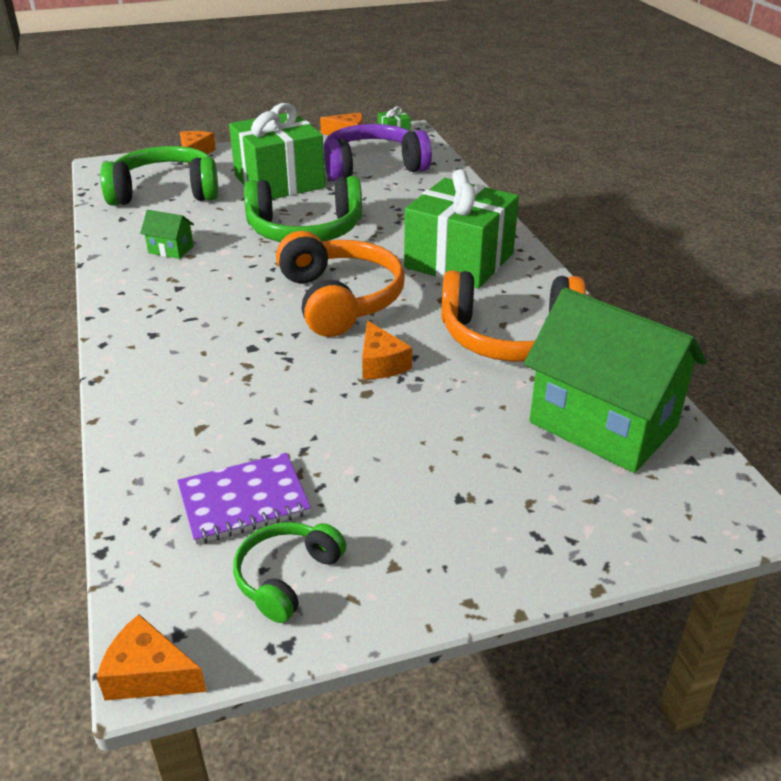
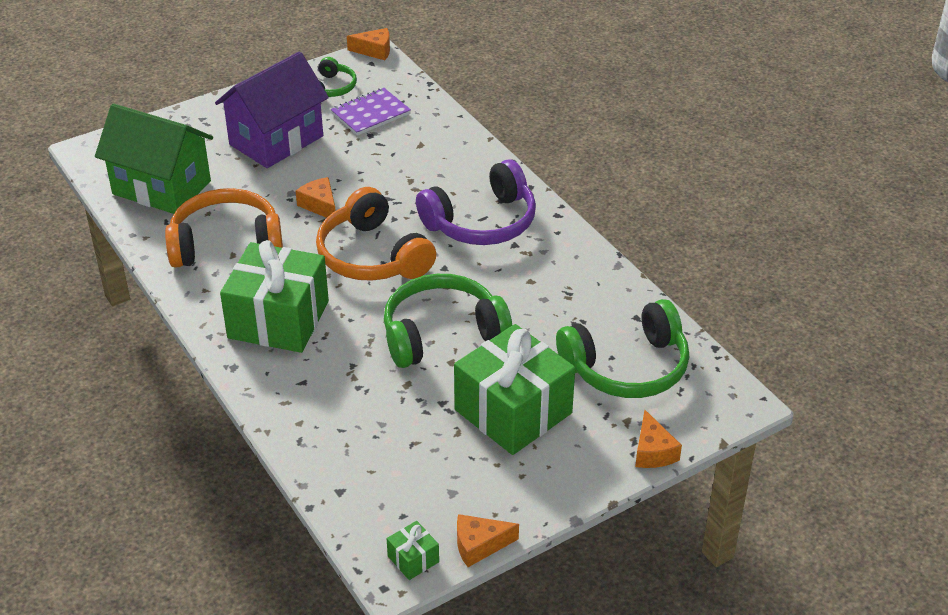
camera: 165 degrees right, 5 degrees up
green house [140,210,194,259] -> none
purple headphones [323,124,432,182] -> purple headphones moved to [416,159,536,245]
none -> purple house [215,52,329,168]

